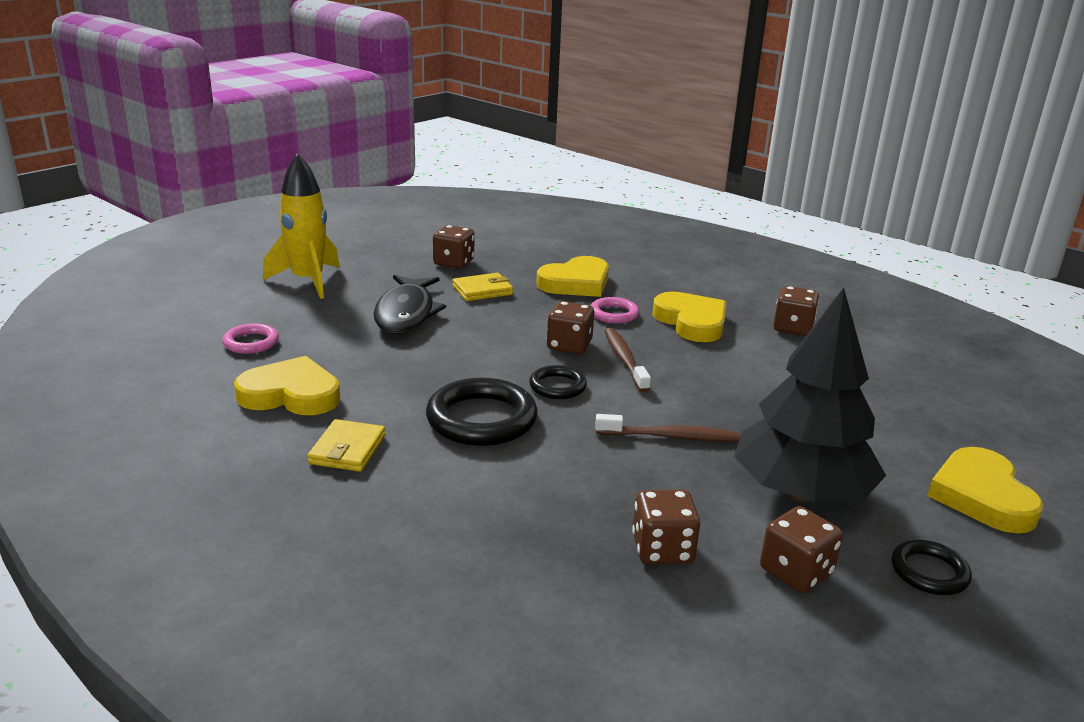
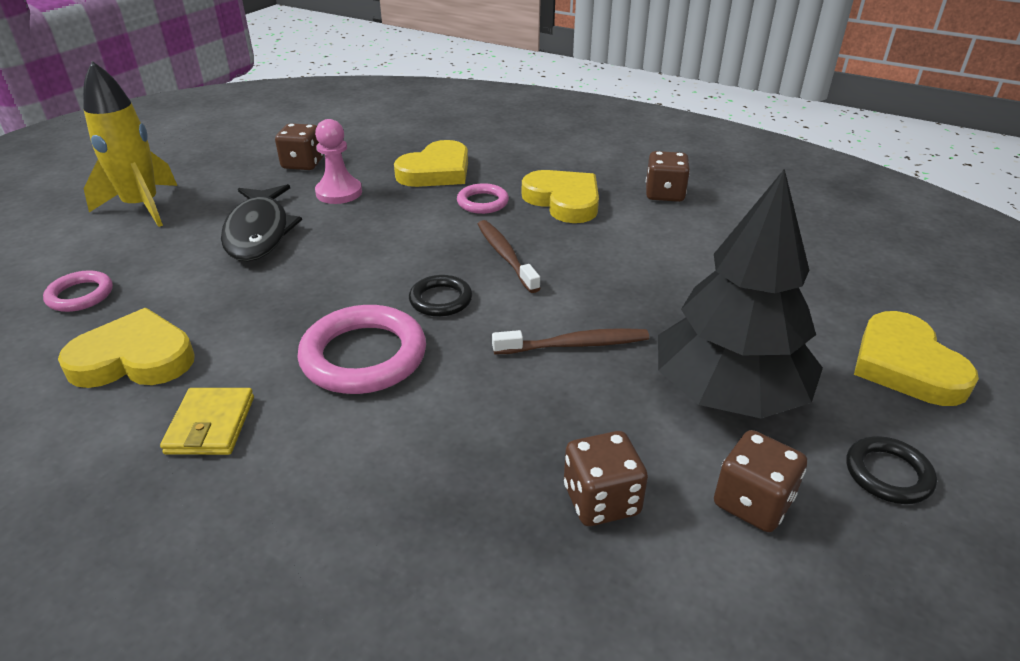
camera: 10 degrees left, 10 degrees up
black ring [426,378,538,446] -> pink ring [297,305,426,394]
yellow wallet [453,273,513,301] -> pink pawn [315,119,362,204]
brown dice [547,301,594,354] -> none

